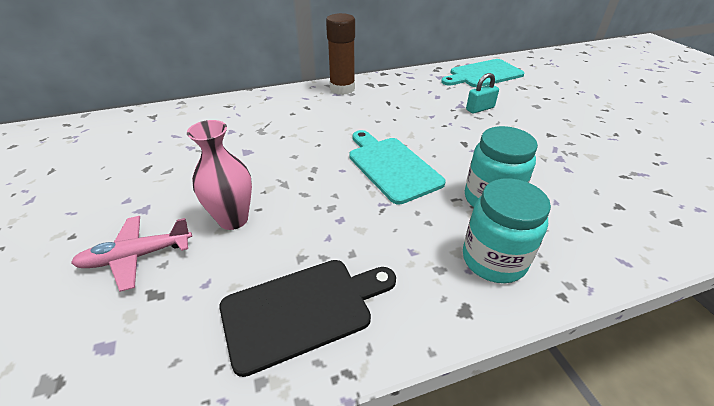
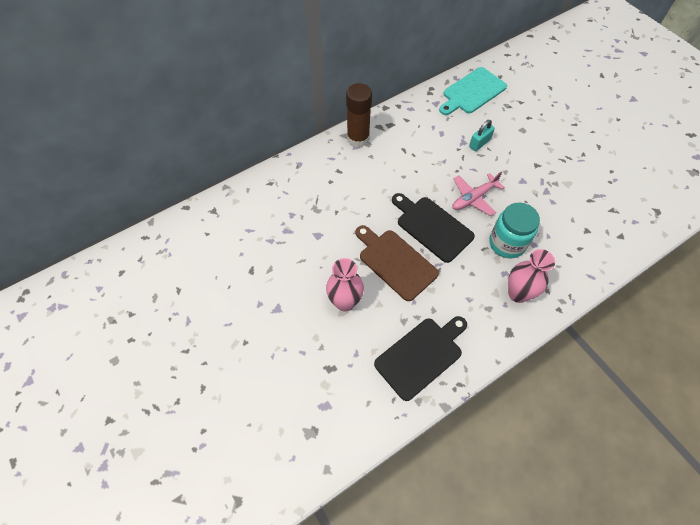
camera: 15 degrees left, 20 degrees up
pink plane [71,216,192,292] -> pink plane moved to [452,171,505,216]
turquoise cutting board [349,130,446,205] -> black cutting board [392,193,475,263]
turquoise jar [463,178,551,283] -> pink vase [508,249,555,303]
none -> brown cutting board [355,225,439,301]

